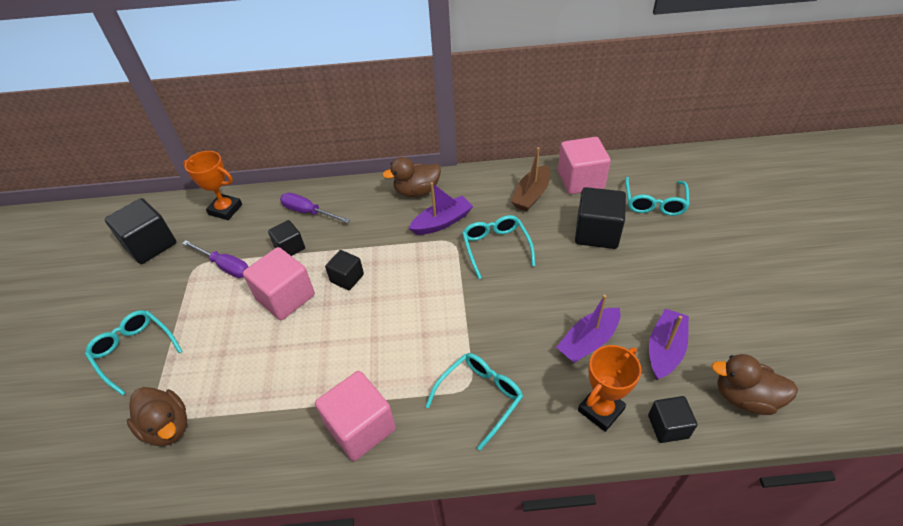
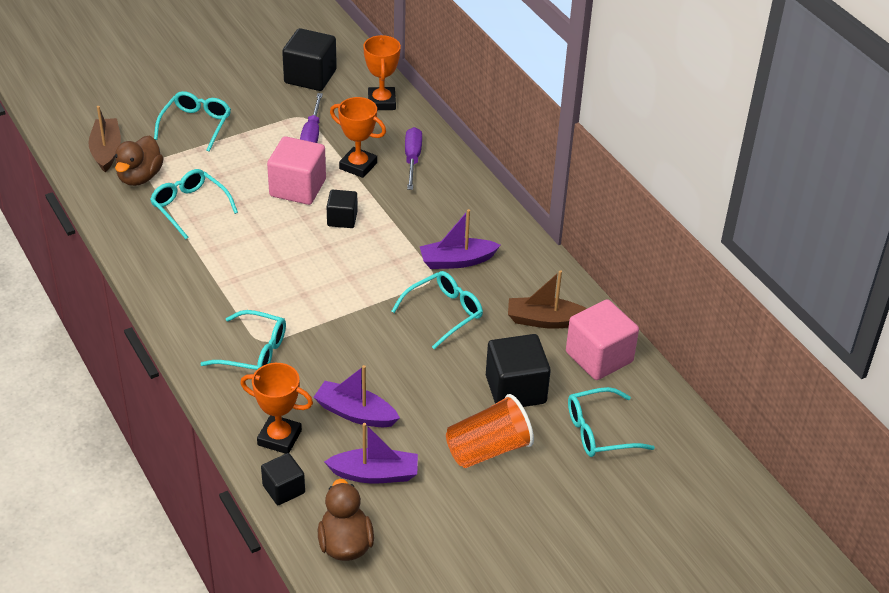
camera: 60 degrees right, 5 degrees down
black cube [268,220,305,256] -> orange trophy [330,97,386,178]
pink cube [315,371,396,461] -> none
brown duck [382,157,441,197] -> none
purple boat [409,182,473,235] -> purple boat turned 135 degrees clockwise [419,209,500,269]
none -> brown boat [88,106,121,172]
none -> turquoise glasses [150,169,238,239]
none -> orange cup [446,394,534,468]

